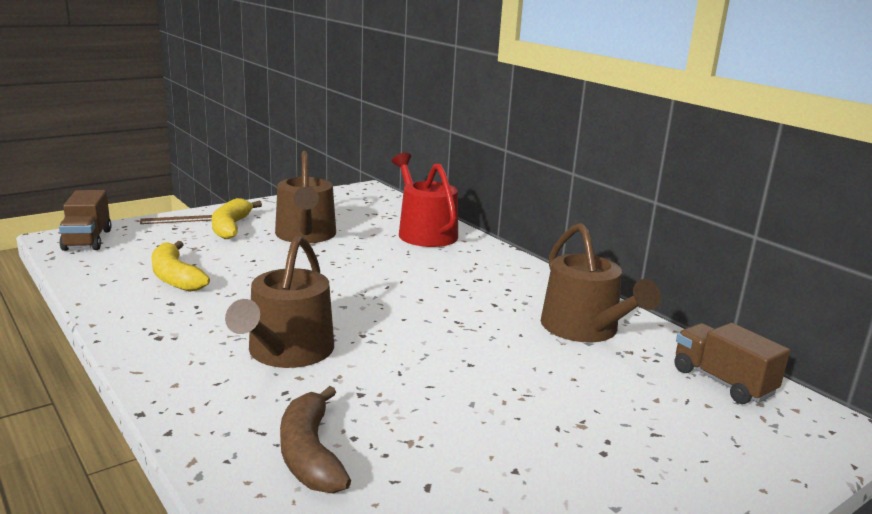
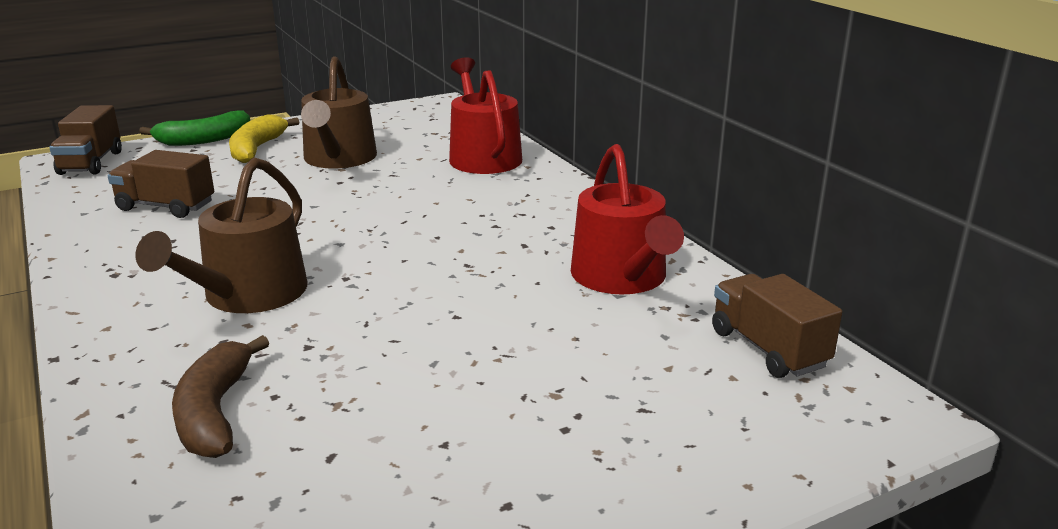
camera: 10 degrees right, 5 degrees up
brown ruler [140,215,212,224] -> green banana [139,111,250,146]
yellow banana [151,241,210,292] -> brown truck [108,150,214,218]
brown watering can [541,223,661,343] -> red watering can [571,144,684,295]

